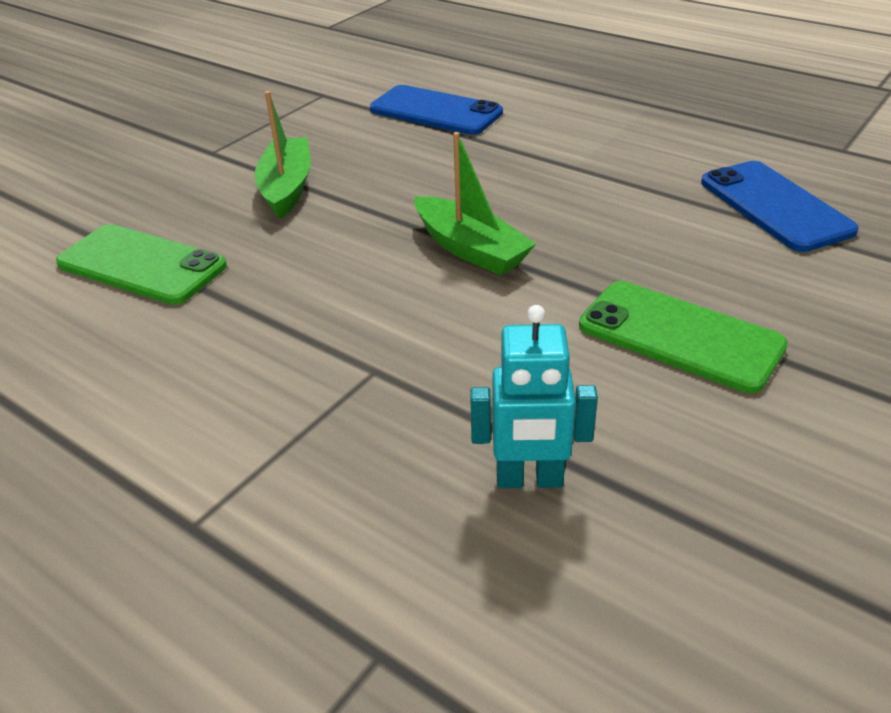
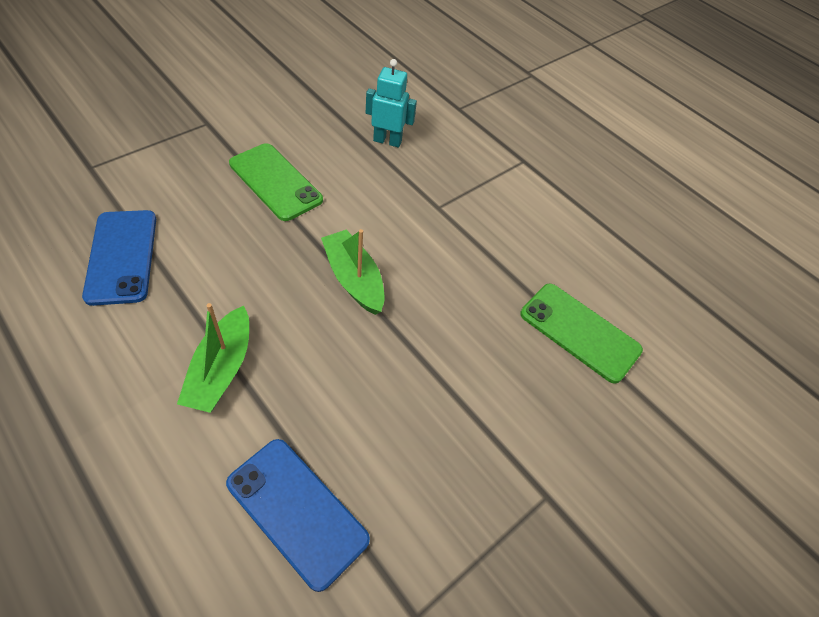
camera: 175 degrees left, 15 degrees up
green boat [255,91,311,219] -> green boat moved to [177,303,249,413]

